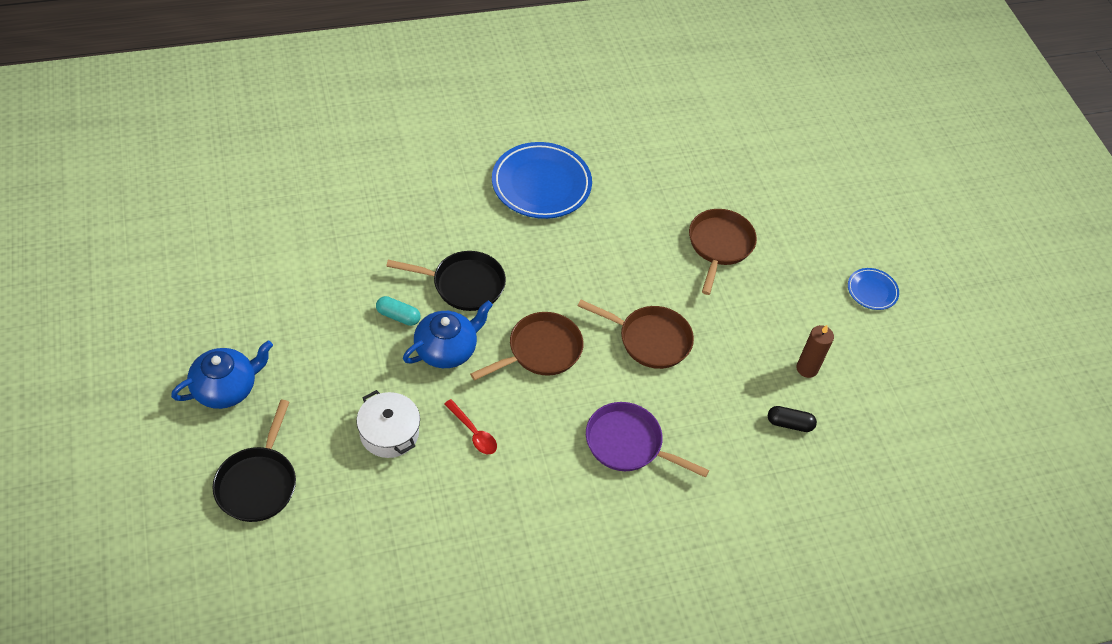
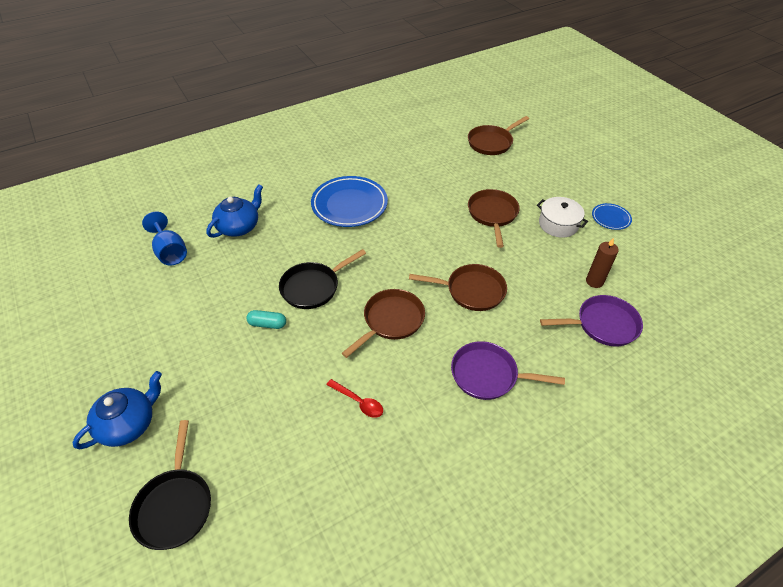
camera: 10 degrees left, 5 degrees down
white pot [357,390,420,458] -> white pot moved to [537,197,588,238]
black pan [386,251,506,311] -> black pan turned 150 degrees clockwise [279,249,366,309]
blue teapot [403,300,493,368] -> blue teapot moved to [206,185,263,238]
black capsule [768,406,817,432] -> purple pan [540,295,643,346]
none -> blue goblet [142,211,187,266]
none -> brown pan [468,116,529,155]

